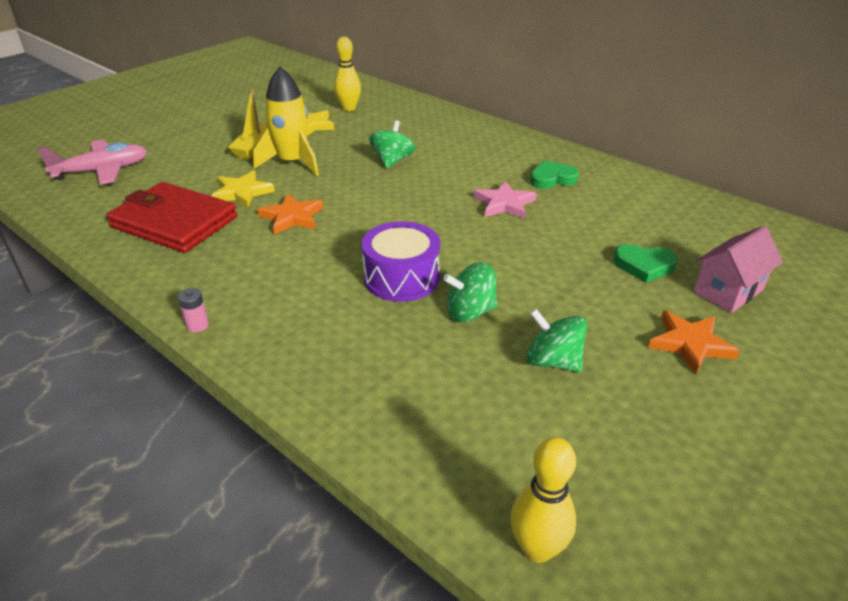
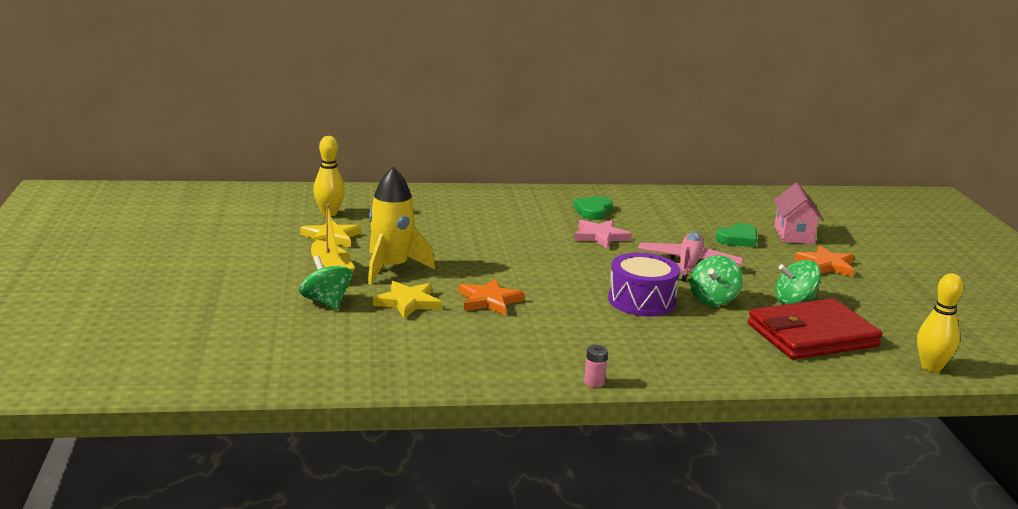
camera: 50 degrees left, 15 degrees down
pink plane [37,140,147,185] -> pink plane moved to [638,232,743,281]
red wallet [106,182,237,253] -> red wallet moved to [748,298,882,359]
green spinning top [369,120,415,168] -> green spinning top moved to [299,255,353,310]

